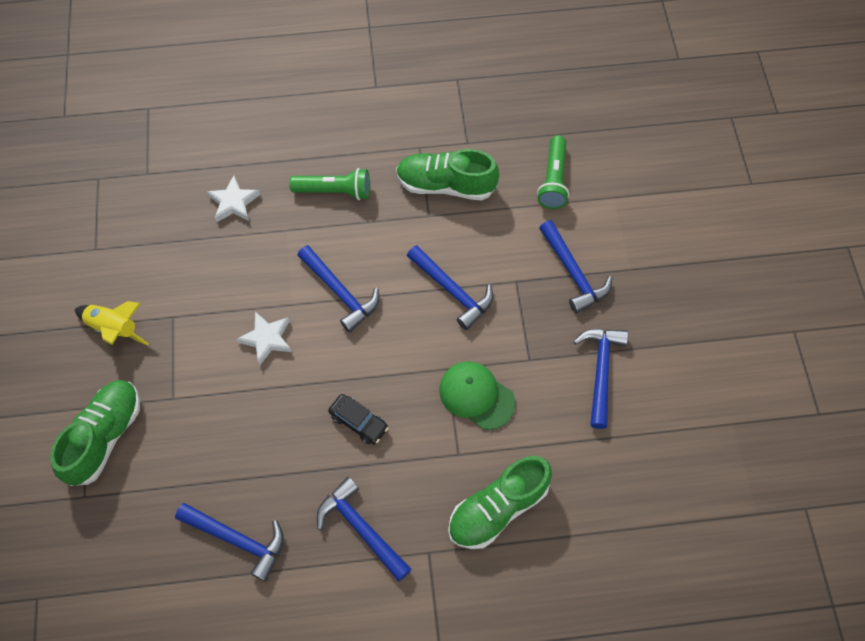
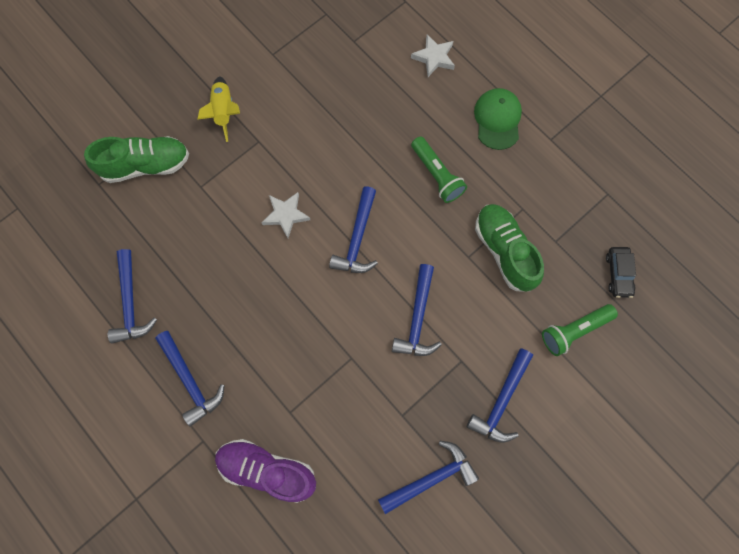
camera: 55 degrees right, 10 degrees up
white star [207,175,260,222] -> white star moved to [411,34,455,77]
blue hammer [317,477,411,582] -> blue hammer turned 135 degrees clockwise [155,331,225,426]
black car [328,394,388,444] -> black car moved to [606,247,636,298]
green cap [439,362,516,430] -> green cap moved to [474,88,522,150]
green shoe [448,456,552,549] -> purple shoe [215,439,316,503]

